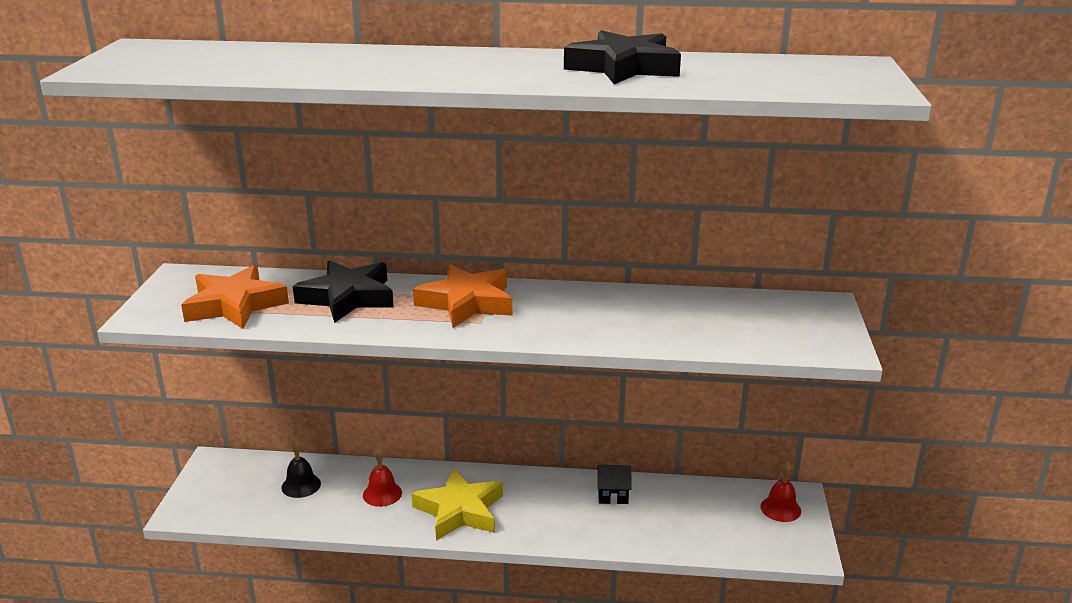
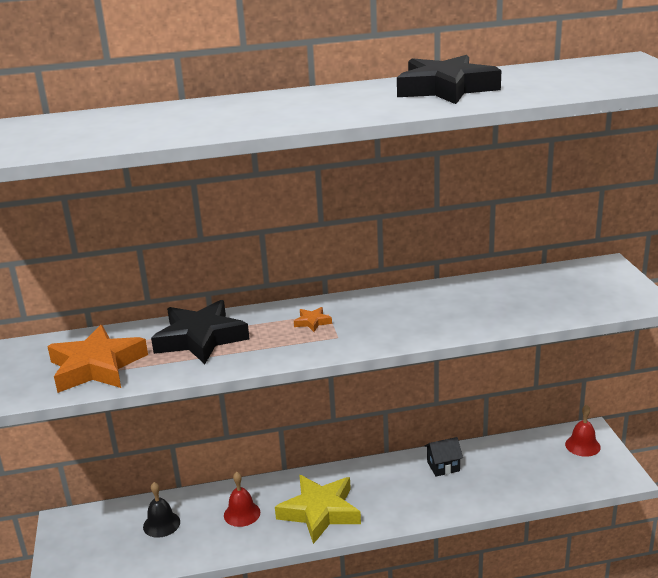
camera: 15 degrees left, 0 degrees up
orange star [413,264,512,328] -> orange star [294,307,332,332], size x0.41

